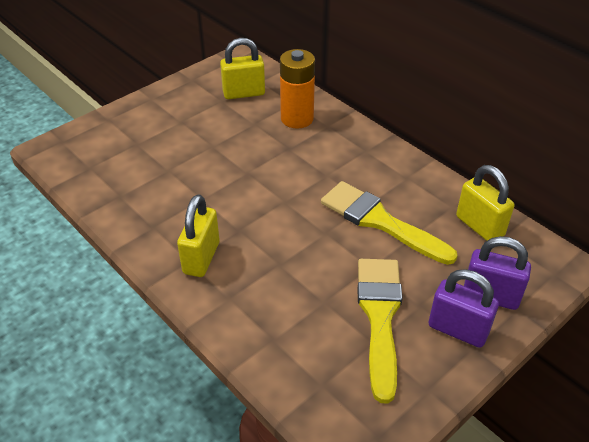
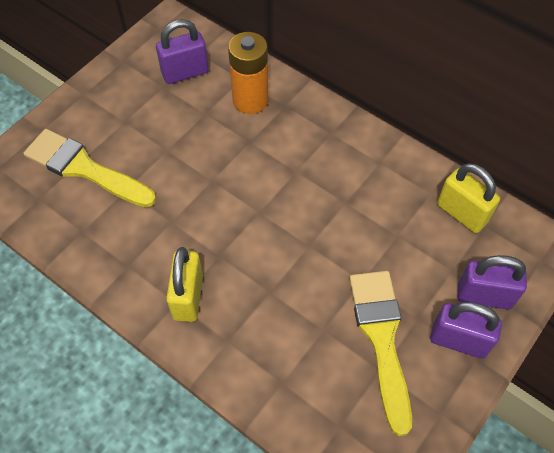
camera: 10 degrees left, 15 degrees up
yellow padlock [220,38,265,99] -> purple padlock [156,19,209,84]
yellow brush [321,181,458,265] -> yellow brush moved to [24,129,156,207]

